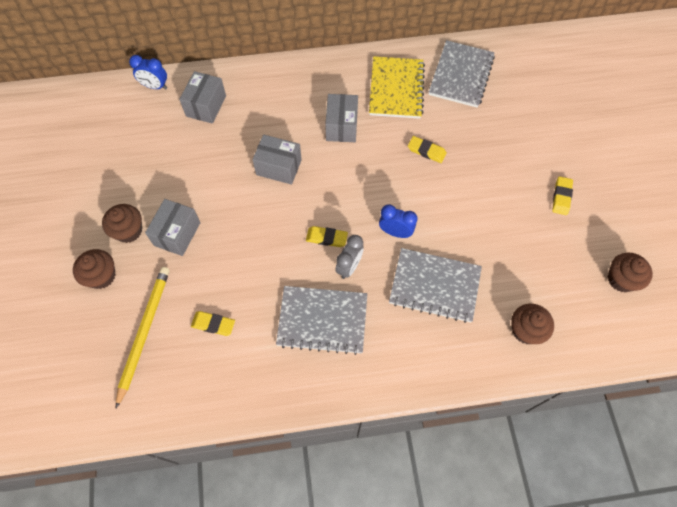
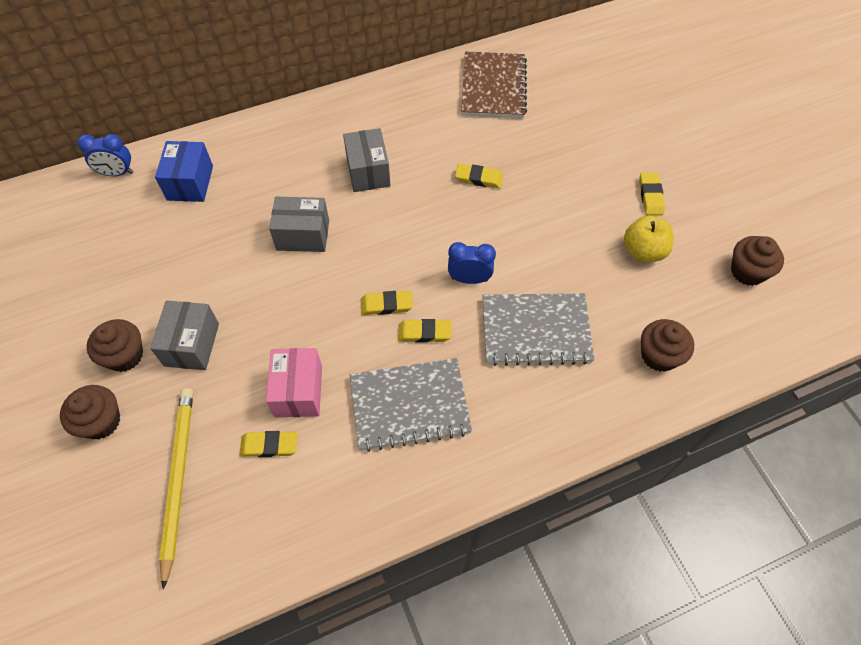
camera: 15 degrees left, 5 degrees down
grey box [179,71,226,124] -> blue box [155,141,213,202]
grey clock [335,235,364,279] -> yellow eraser [398,319,451,343]
yellow notebook [369,56,425,119] -> none
grey notebook [429,40,495,108] -> brown notebook [462,51,527,118]
none -> pink box [266,348,322,417]
none -> yellow apple [624,216,674,262]

